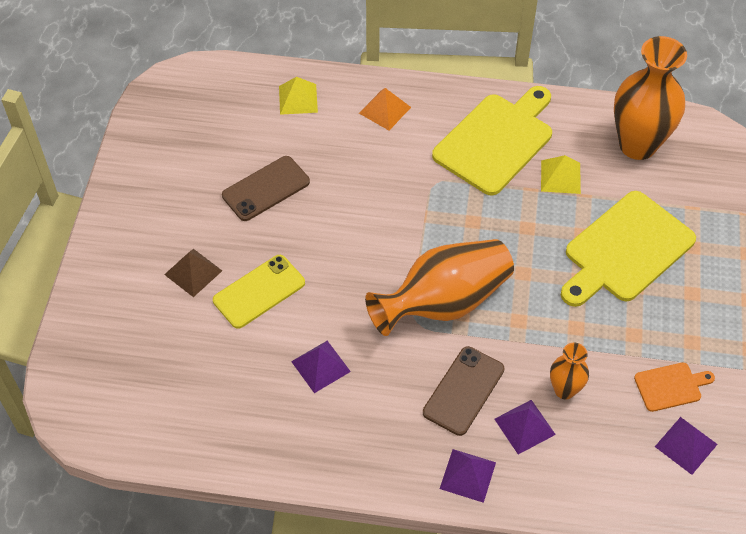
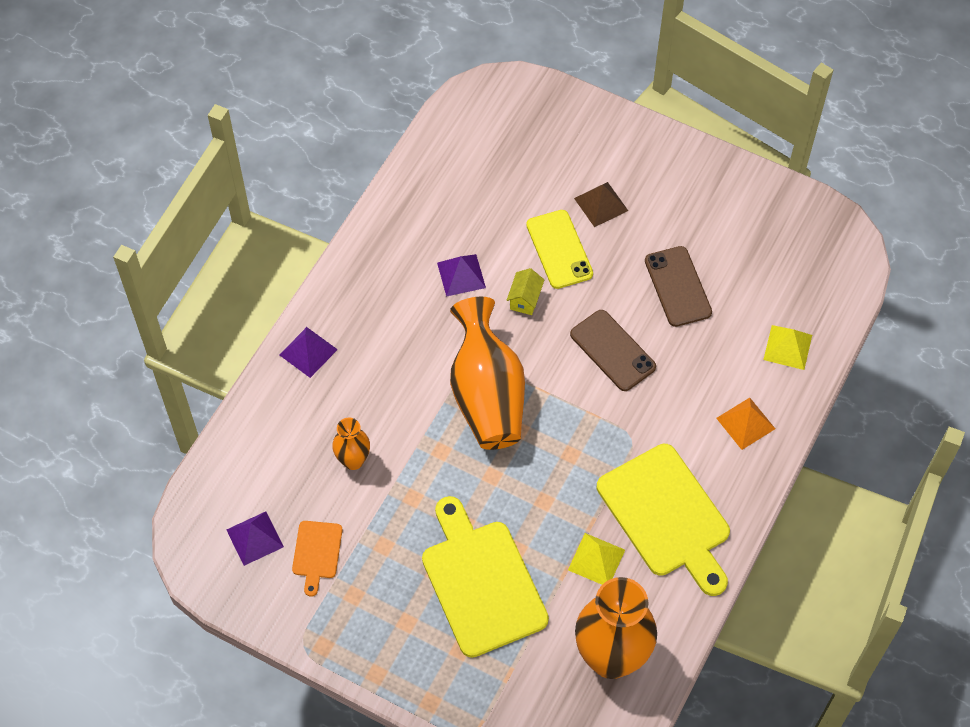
camera: 110 degrees right, 5 degrees up
brown phone [423,346,505,436] -> brown phone moved to [570,310,656,391]
purple pyramid [494,400,556,454] -> none
none -> yellow house [507,268,544,315]

